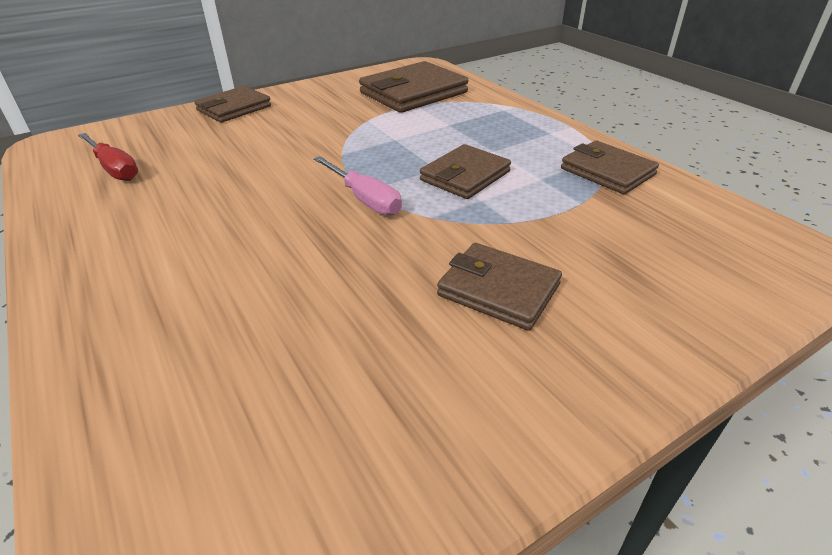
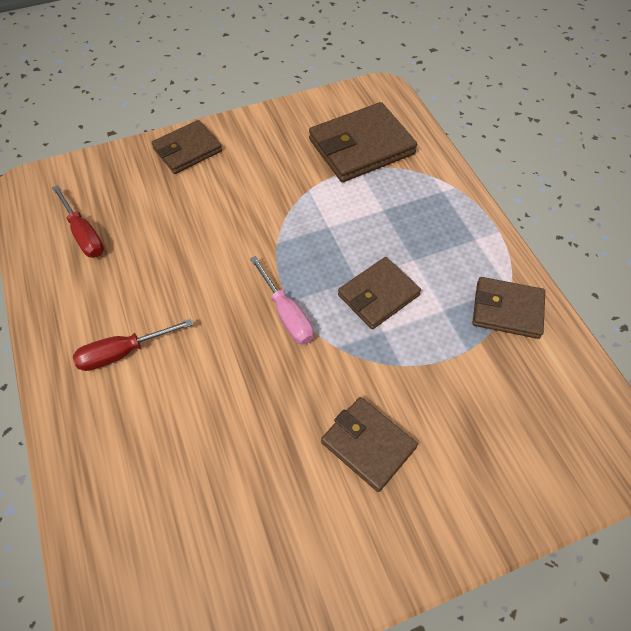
camera: 10 degrees right, 20 degrees up
brown wallet [561,141,659,194] -> brown wallet turned 45 degrees counterclockwise [472,277,545,339]
none -> red screwdriver [73,319,194,371]

